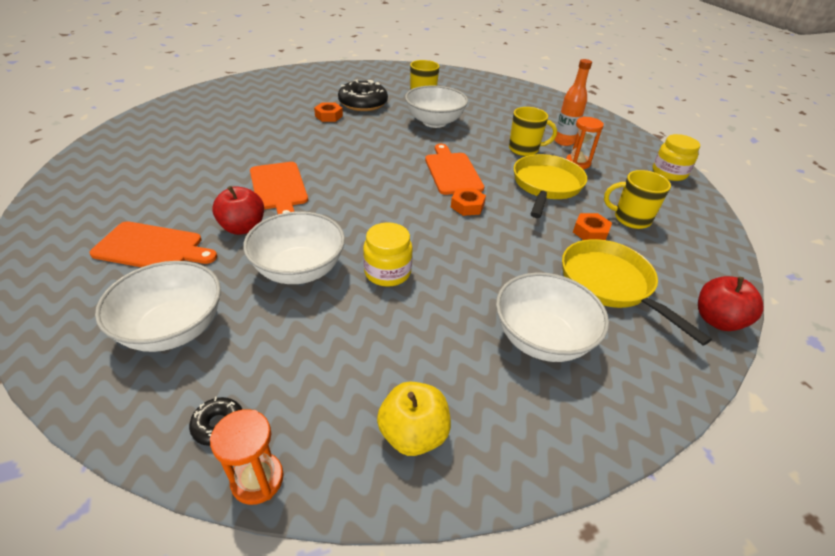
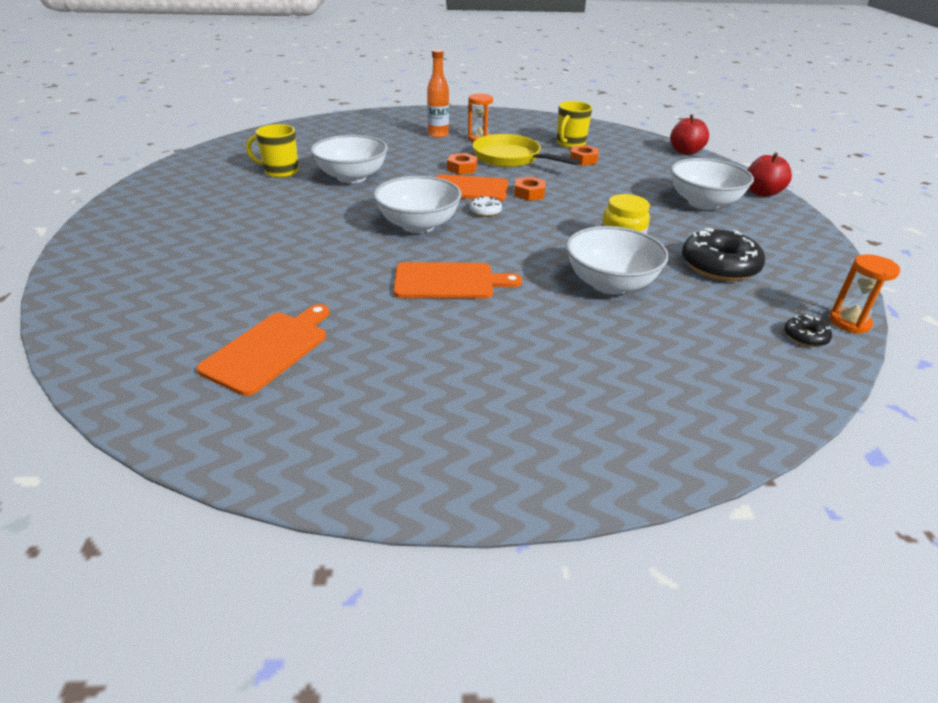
camera: 70 degrees left, 5 degrees down
orange cutting board [89,221,217,267] -> orange cutting board moved to [197,304,330,396]
white bowl [95,261,221,352] -> white bowl moved to [374,176,462,233]
red apple [212,186,264,235] -> red apple moved to [748,152,792,197]
orange nut [314,103,343,122] -> orange nut moved to [447,153,478,175]
black donut [338,79,388,111] -> black donut moved to [682,228,765,281]
yellow apple [377,381,451,456] -> none
yellow mug [509,107,557,156] -> none
yellow pan [562,239,712,346] -> none
yellow jar [653,134,700,181] -> none
none -> white donut [470,196,502,217]

